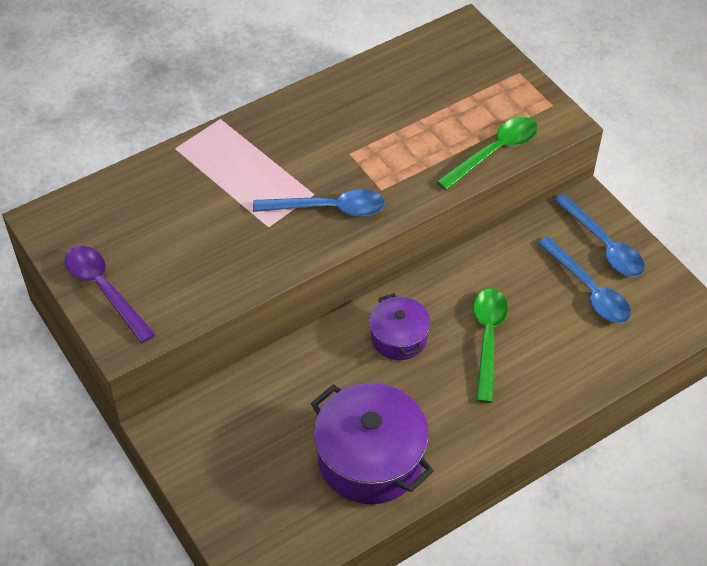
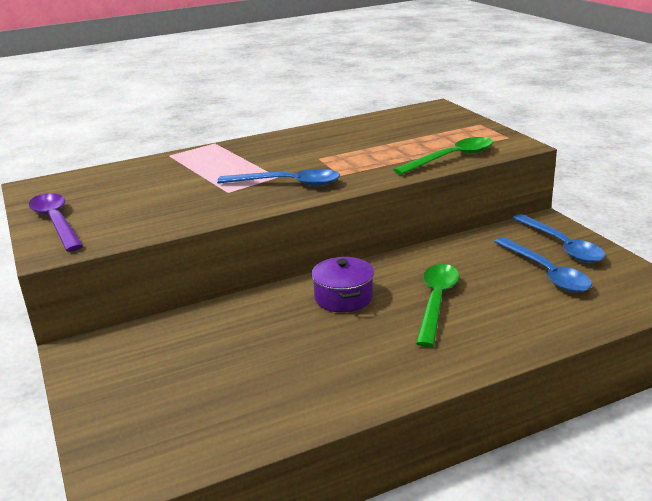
camera: 10 degrees right, 25 degrees down
purple pot [311,383,434,504] -> none

